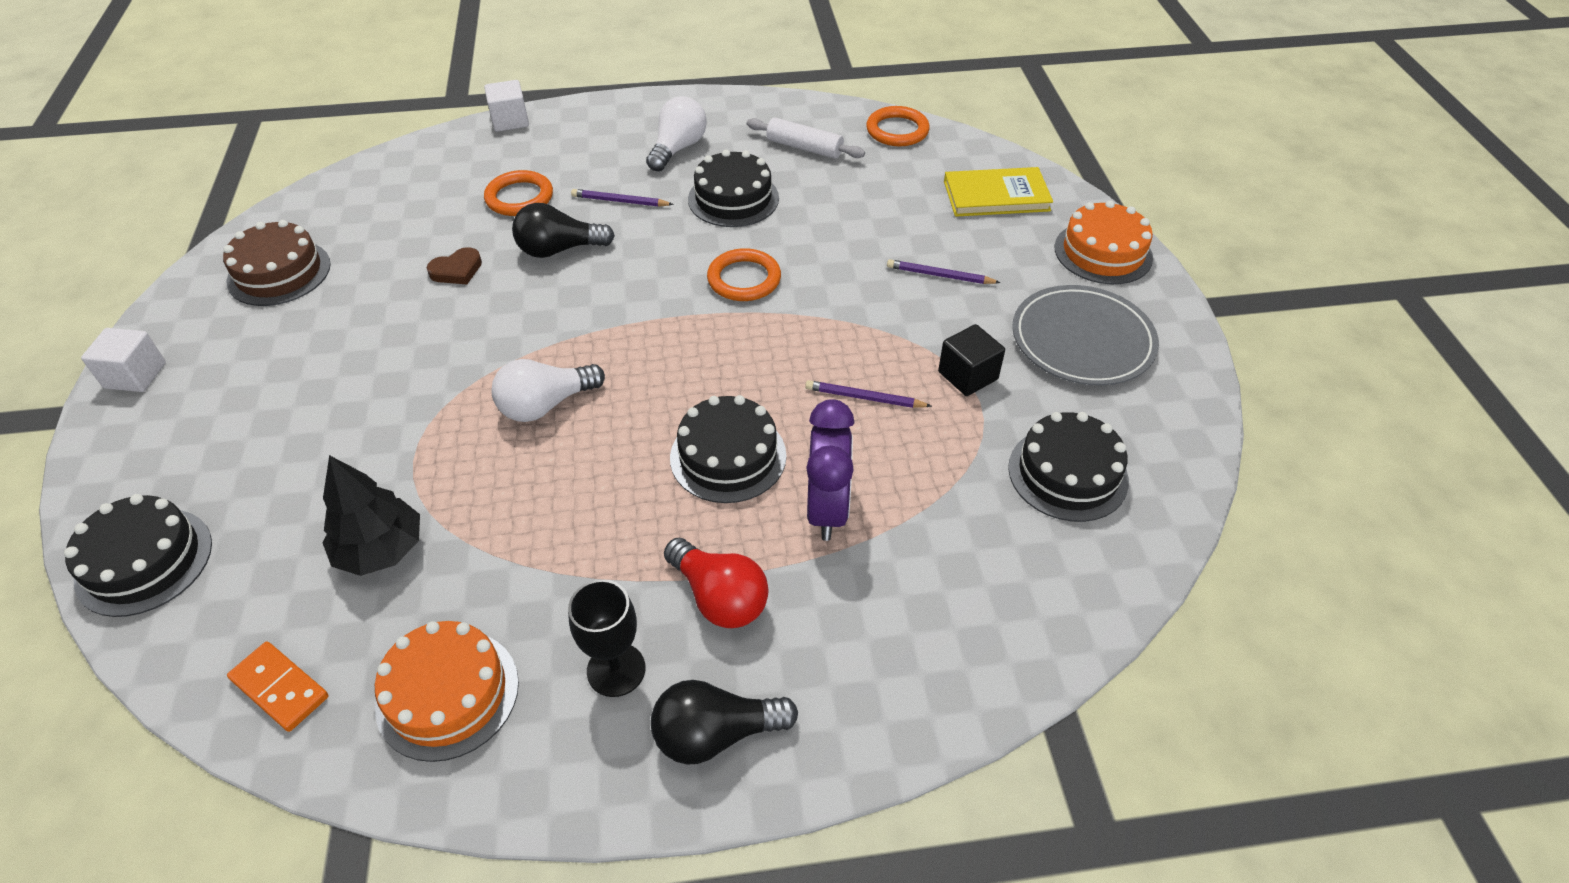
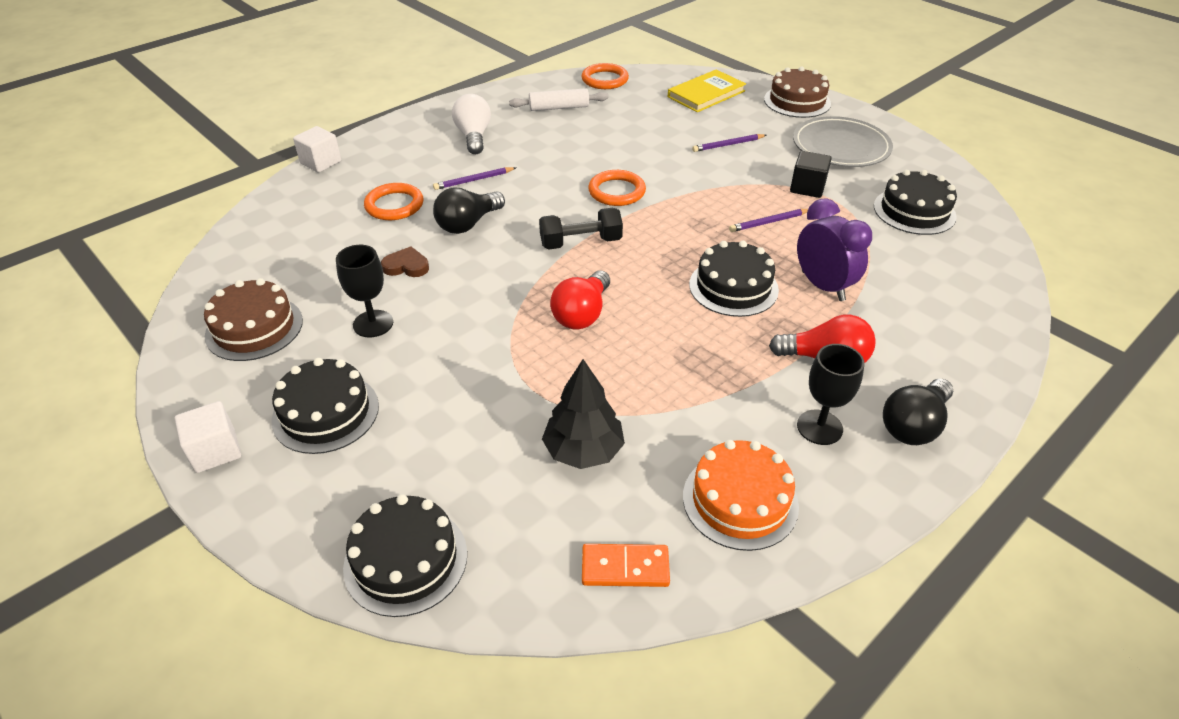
camera: 35 degrees left, 5 degrees down
brown heart [427,247,482,284] -> brown heart turned 105 degrees counterclockwise [381,246,429,277]
white light bulb [491,359,605,422] -> red light bulb [550,271,610,330]
black cake [688,150,779,227] -> black cake moved to [271,358,379,454]
orange cake [1054,200,1153,284] -> brown cake [764,67,831,118]
none -> black goblet [336,245,393,337]
none -> black dumbbell [539,208,623,250]

